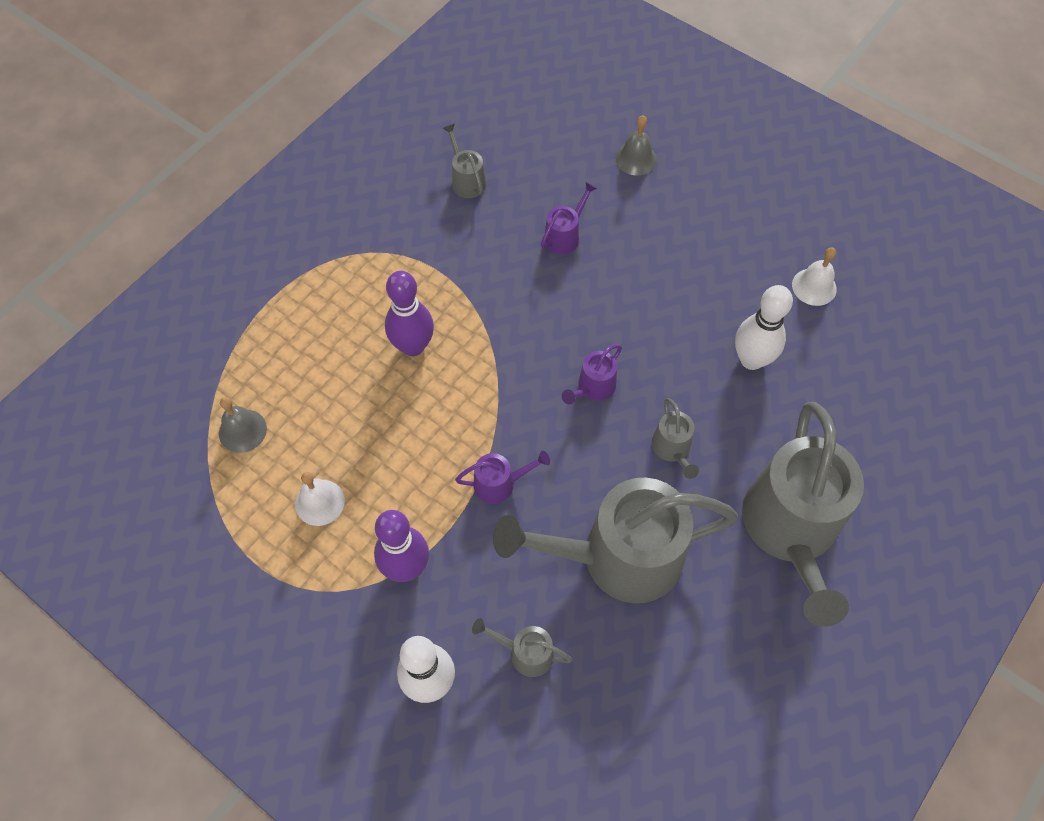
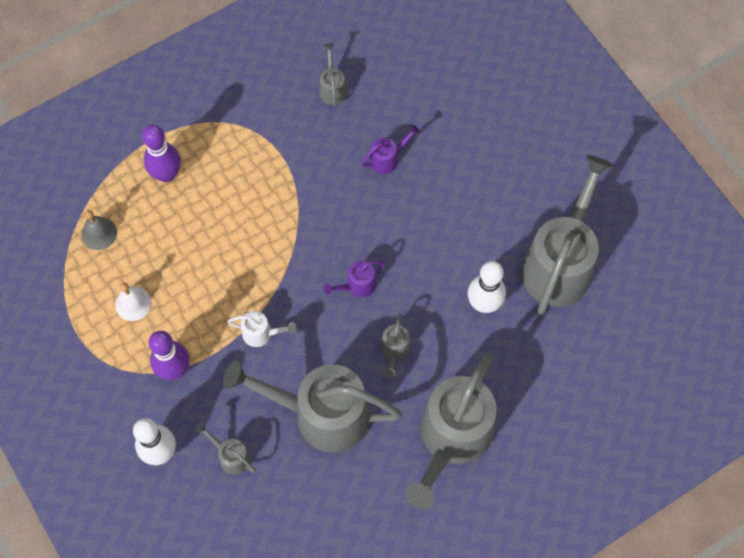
camera: 20 degrees right, 5 degrees up
purple bowling pin [385,271,434,356] -> purple bowling pin moved to [142,125,181,182]
purple watering can [455,451,550,504] -> white watering can [227,311,297,347]
grey bell [616,115,657,176] -> none
white bell [792,247,837,306] -> grey watering can [521,155,613,315]

